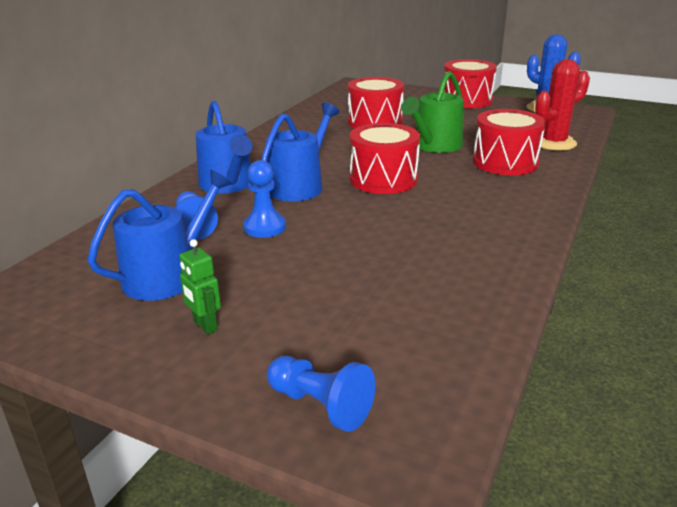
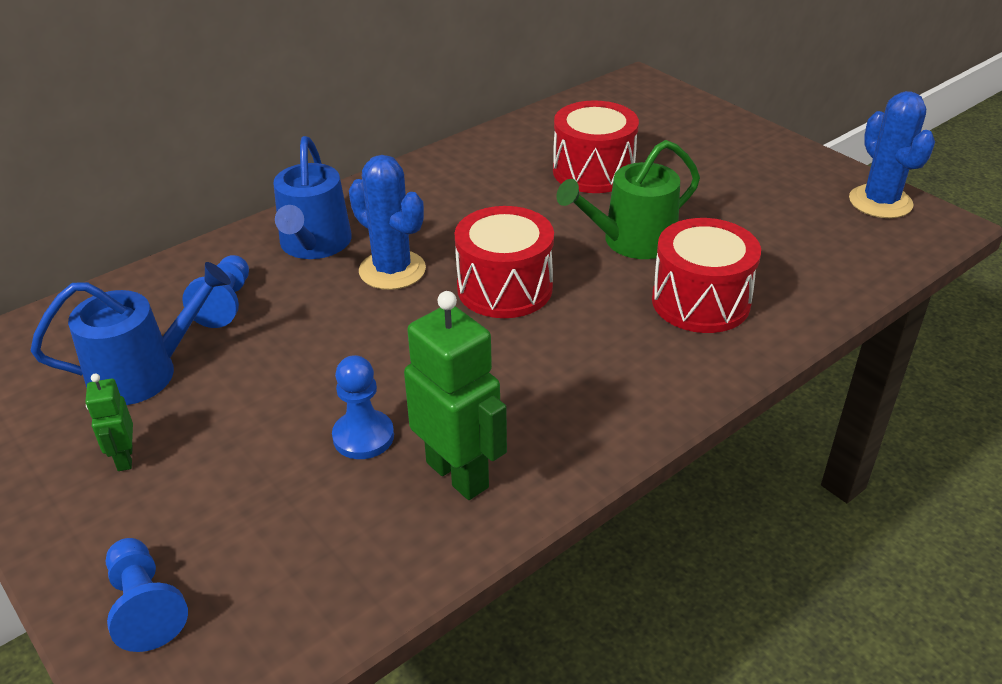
camera: 25 degrees right, 10 degrees up
blue pawn [243,160,286,238] -> blue pawn moved to [332,355,394,459]
blue watering can [261,103,339,201] -> blue cactus [349,155,426,290]
red drum [444,59,497,108] -> none
red cactus [535,59,590,151] -> none
none -> green robot [404,291,507,500]

